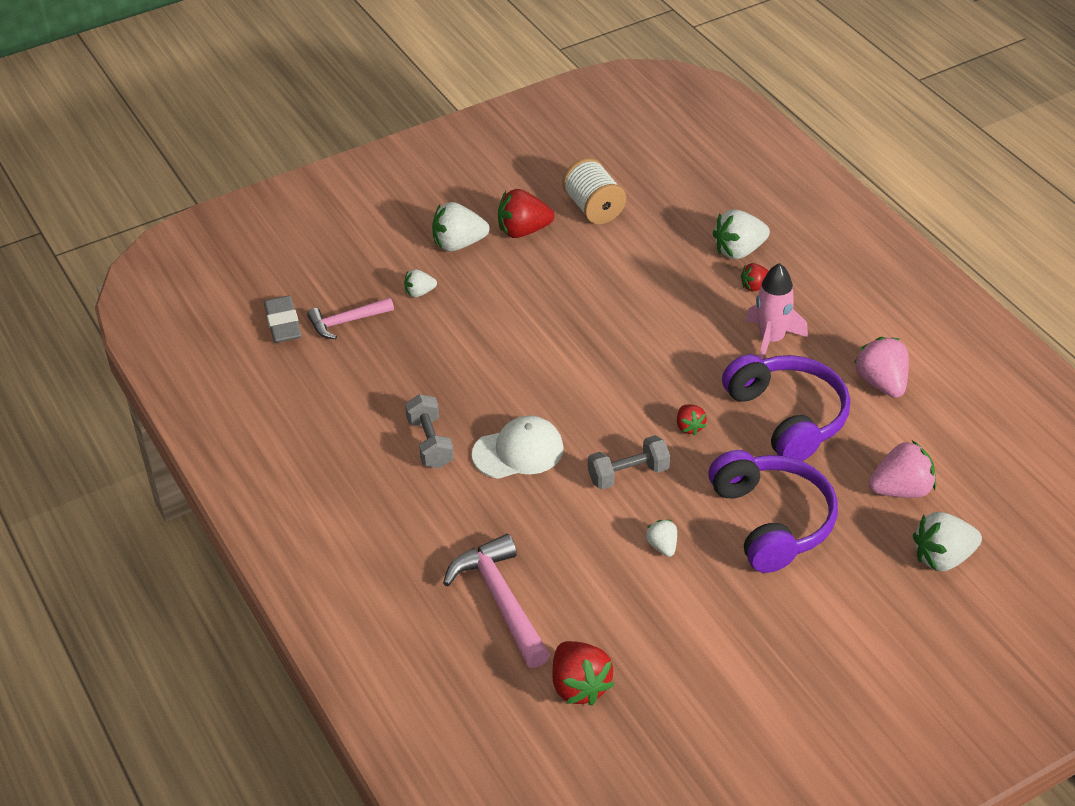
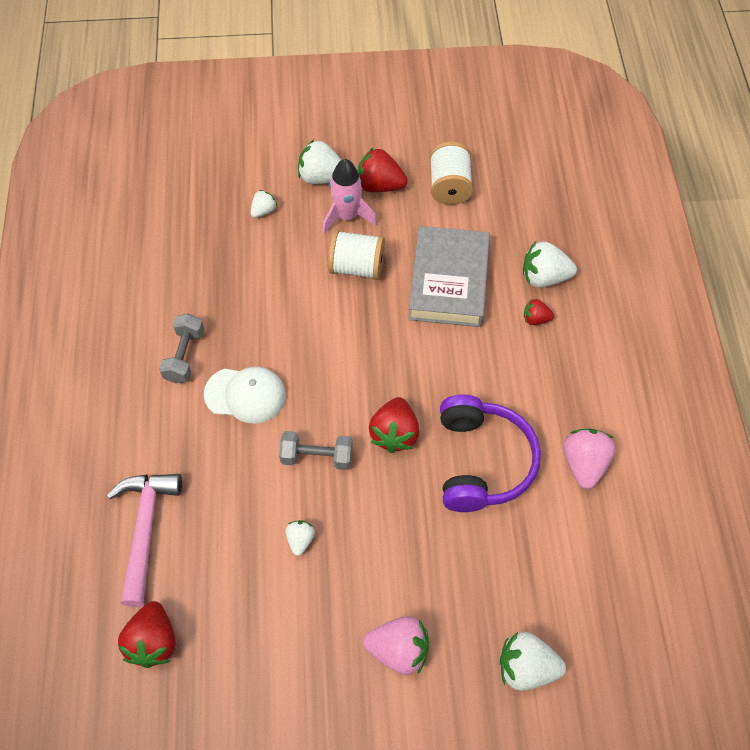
camera: 25 degrees right, 15 degrees up
grey eraser [264,296,302,343] -> none
pink hammer [307,297,394,339] -> none
white strawberry [404,269,437,297] -> white strawberry turned 120 degrees clockwise [251,190,277,218]
red strawberry [677,404,707,435] -> red strawberry [369,397,419,453], size x1.79
purple headphones [708,450,838,573] -> none
pink rocket [746,263,808,360] -> pink rocket moved to [322,159,377,234]
pink strawberry [869,440,936,498] -> pink strawberry moved to [363,616,429,675]
none -> white spool [328,230,385,280]
none -> grey book [408,226,490,327]

